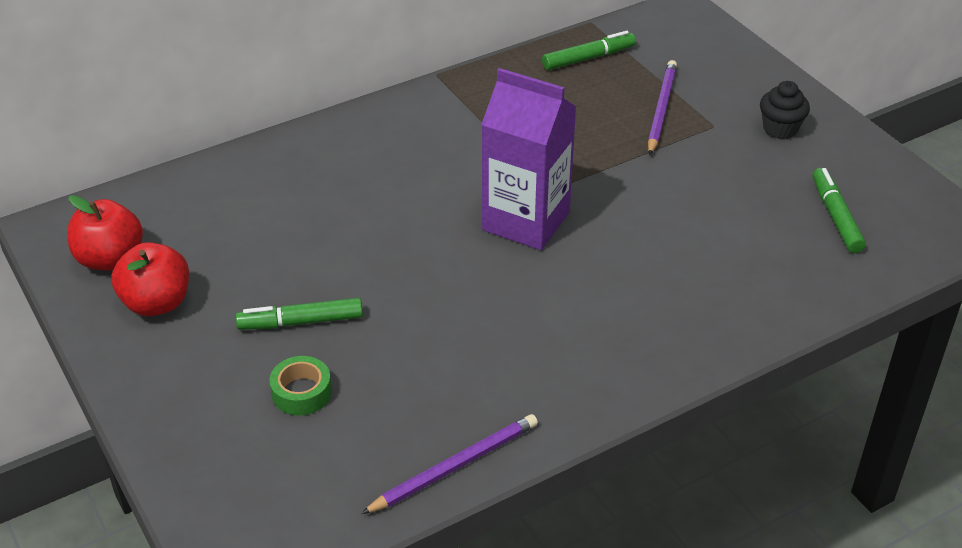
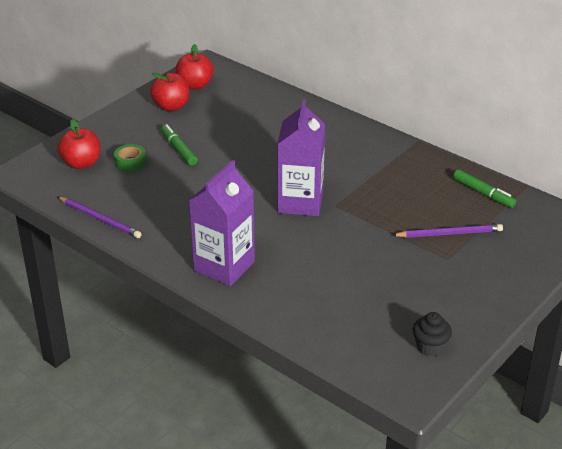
camera: 70 degrees right, 5 degrees down
black cupcake [760,81,810,139] -> black cupcake moved to [413,312,452,356]
green marker [813,168,866,253] -> none
none -> red apple [58,119,100,169]
none -> purple carton [189,160,255,286]

